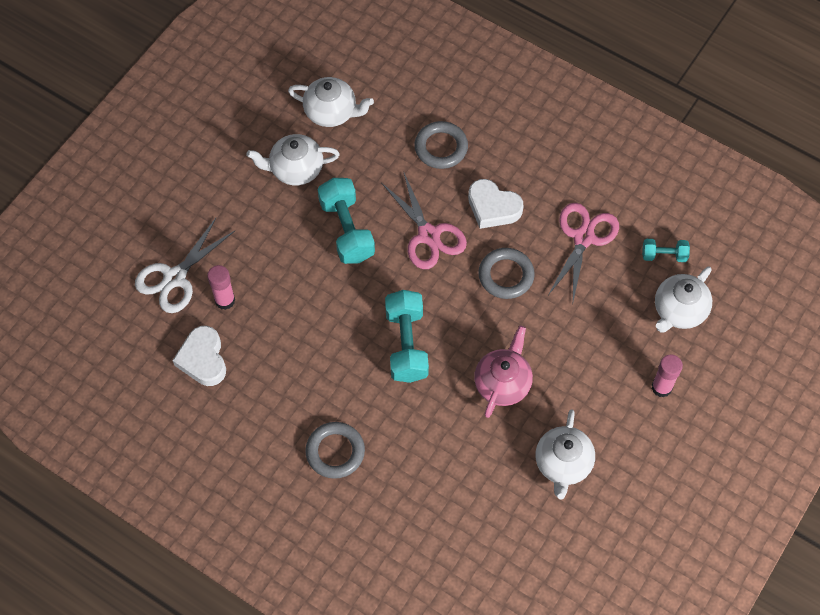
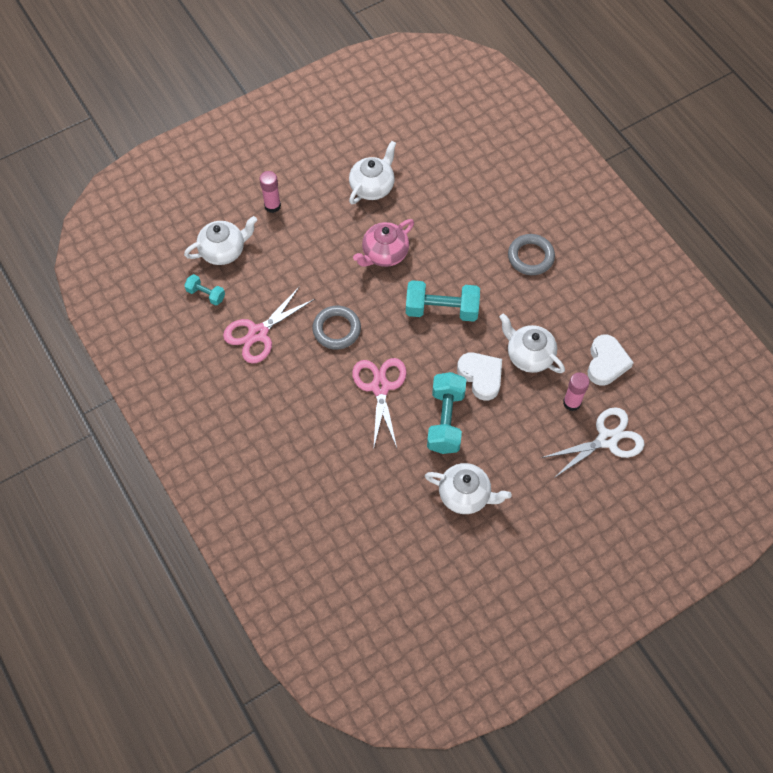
camera: 155 degrees left, 0 degrees up
white teapot [288,77,374,127] -> white teapot moved to [499,313,565,373]
turquoise dumbbell [385,290,429,383] -> turquoise dumbbell turned 75 degrees clockwise [406,280,480,322]
grey ring [414,121,468,169] -> none
white heart [468,179,523,229] -> white heart moved to [457,352,502,401]

